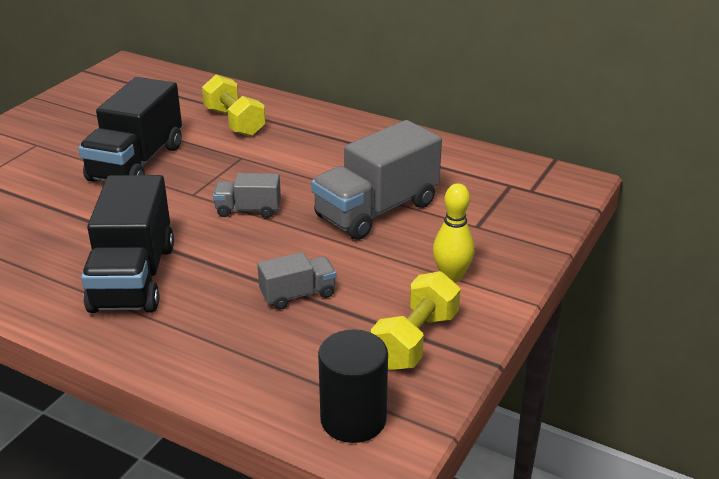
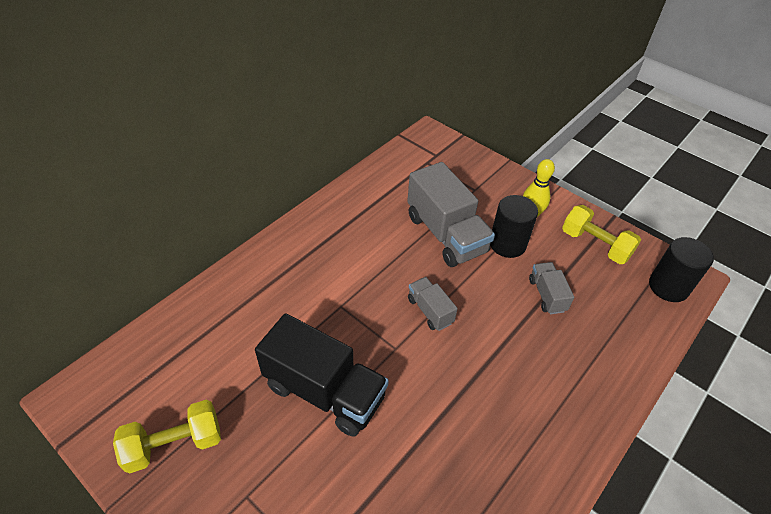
camera: 80 degrees left, 15 degrees up
black truck [81,175,174,313] -> none
yellow dumbbell [202,74,266,136] -> yellow dumbbell moved to [113,400,221,473]
grey truck [213,173,281,218] -> grey truck turned 135 degrees clockwise [408,277,458,331]
none -> black cylinder [490,195,538,258]

